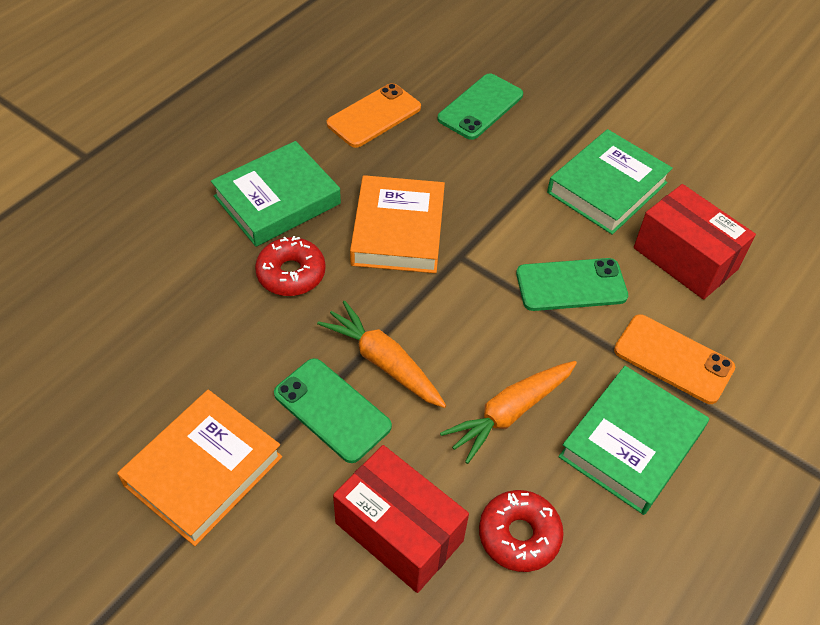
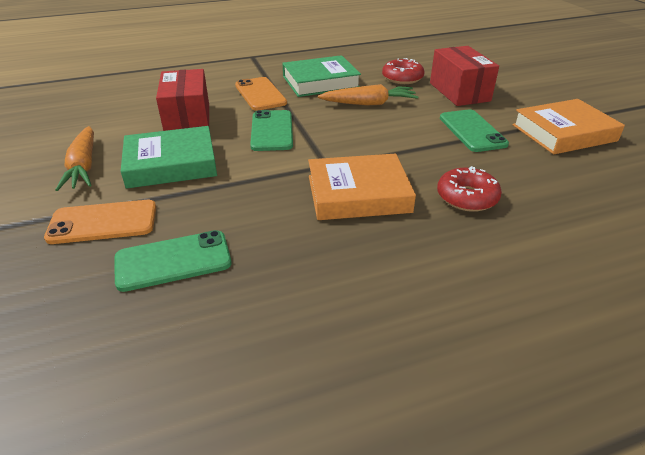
camera: 145 degrees left, 15 degrees down
green book [211,141,341,247] -> none
orange carrot [317,300,446,408] -> orange carrot moved to [55,126,94,191]
orange phone [327,83,421,148] -> orange phone moved to [44,200,156,244]
orange book [350,175,445,273] -> orange book turned 45 degrees clockwise [308,154,416,220]
green phone [516,258,628,311] -> green phone turned 60 degrees clockwise [250,110,293,151]

